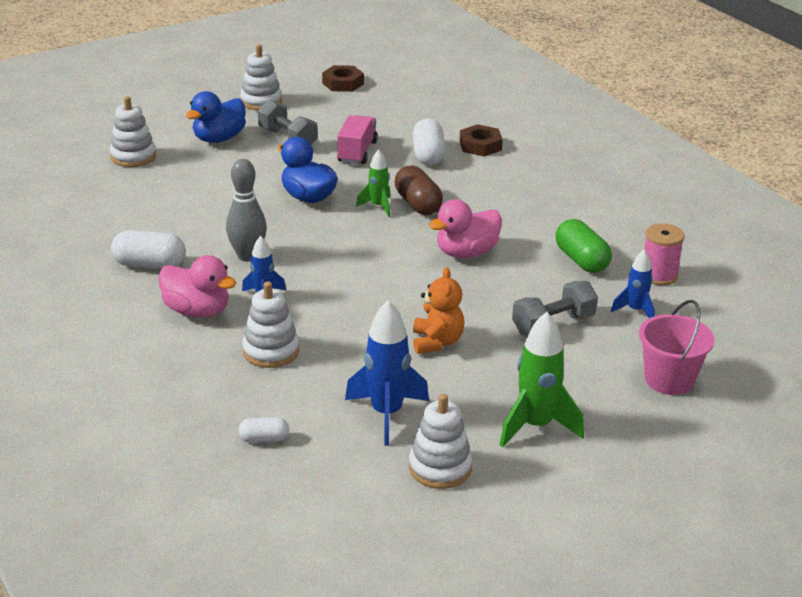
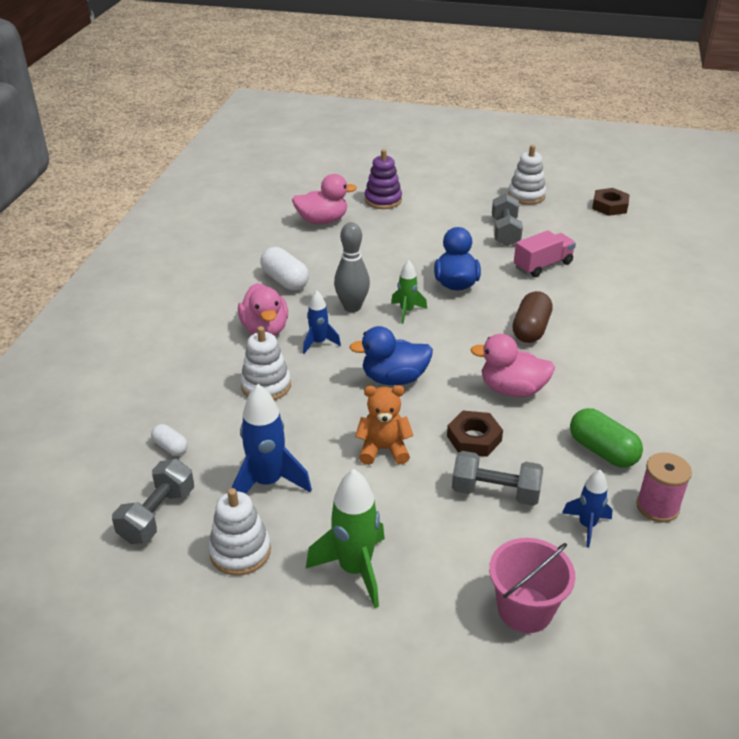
camera: 45 degrees right, 5 degrees up
white stacking toy [110,96,156,167] -> purple stacking toy [365,149,402,209]
blue duck [186,91,246,143] -> blue duck moved to [349,326,433,385]
green rocket [356,149,391,217] -> green rocket moved to [391,260,427,324]
white capsule [412,119,446,165] -> none
orange teddy bear [413,267,464,354] -> orange teddy bear turned 135 degrees counterclockwise [355,385,414,465]
brown nut [460,124,503,157] -> brown nut moved to [447,411,503,457]
green capsule [555,219,612,273] -> green capsule turned 60 degrees counterclockwise [570,408,643,468]
none -> grey dumbbell [112,459,194,544]
none -> pink duck [292,174,357,224]

